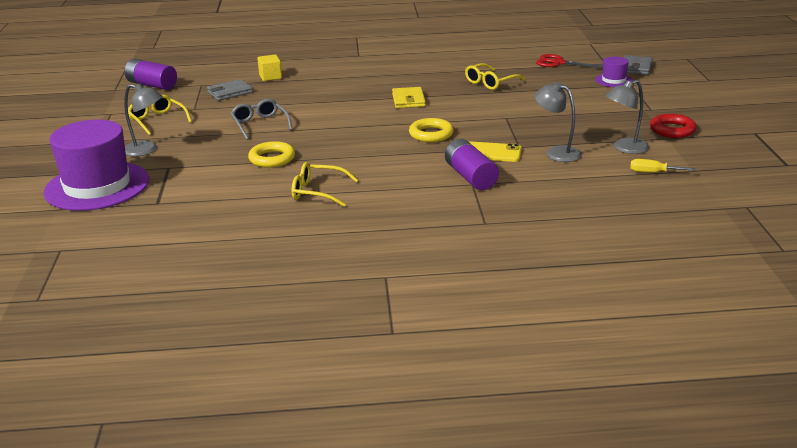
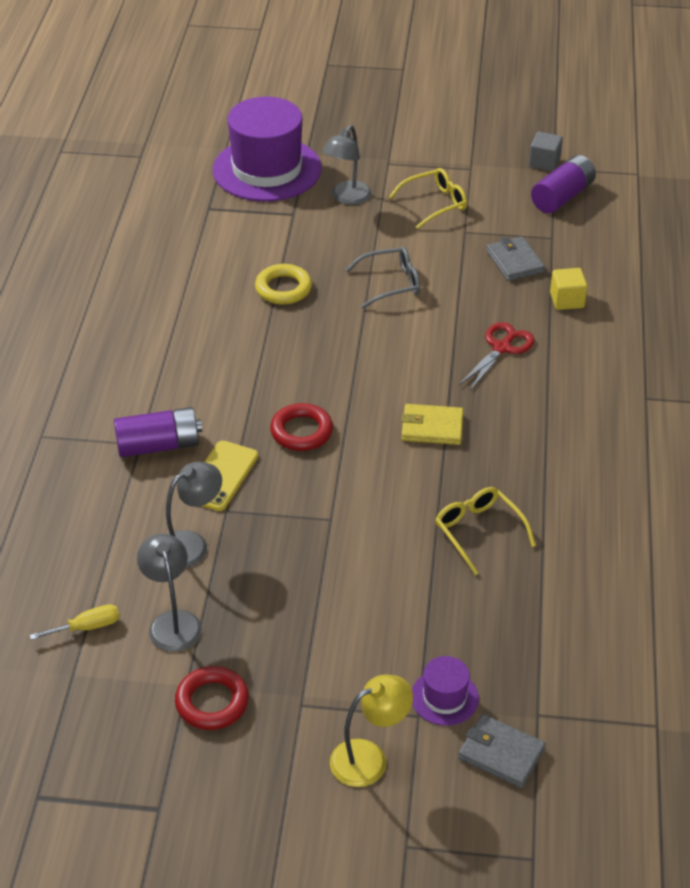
camera: 100 degrees right, 15 degrees up
yellow glasses [292,162,358,207] -> none
yellow ring [409,118,454,142] -> red ring [270,403,333,451]
red scissors [536,54,603,68] -> red scissors moved to [459,322,535,391]
yellow screwdriver [630,159,695,173] -> yellow screwdriver turned 45 degrees clockwise [30,604,119,640]
none -> yellow lamp [330,675,413,787]
none -> grey cube [529,132,563,172]

